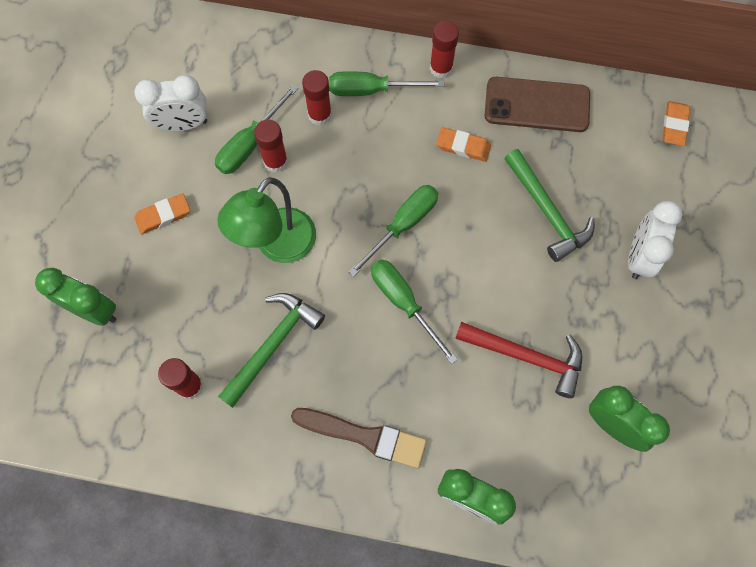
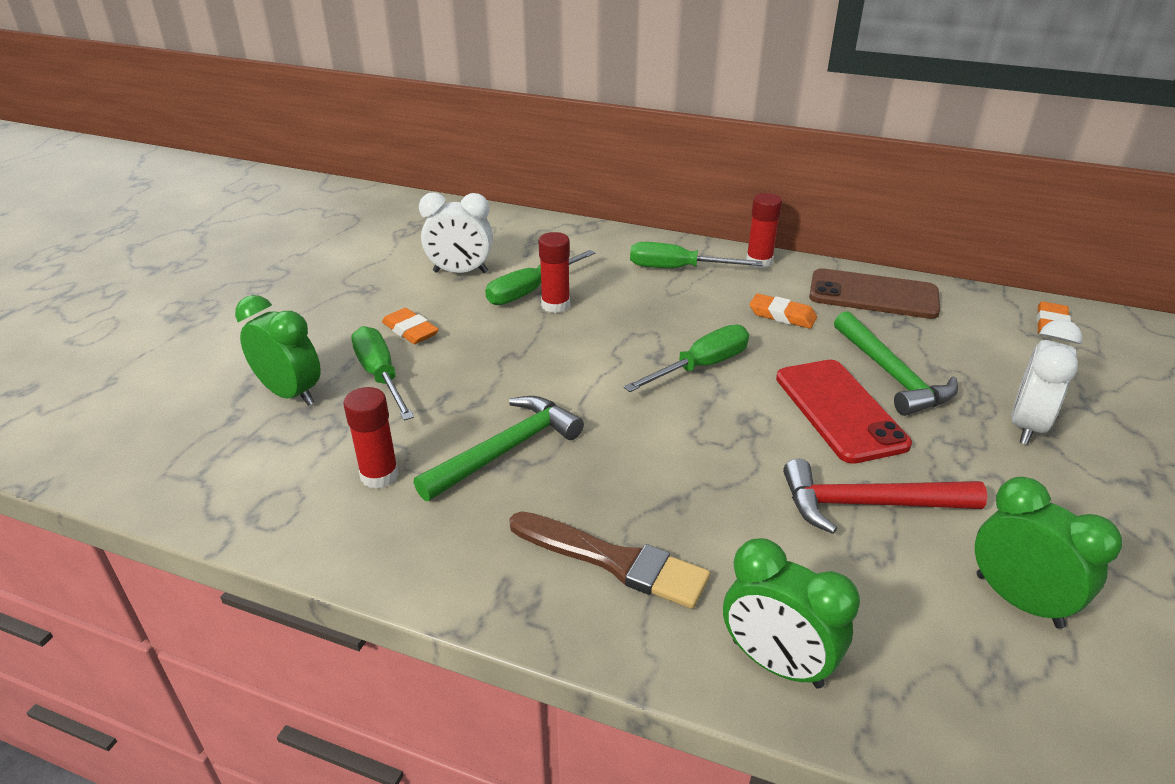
camera: 10 degrees right, 35 degrees down
orange eraser [134,193,190,234] -> orange eraser turned 60 degrees clockwise [382,308,439,344]
green lamp [217,177,316,263] -> none
red glue stick [302,70,332,126] -> none
green screwdriver [371,259,458,364] -> green screwdriver moved to [351,326,414,421]
red hammer [455,322,582,398] -> red hammer turned 150 degrees clockwise [783,459,987,534]
none -> red phone [776,360,912,464]

